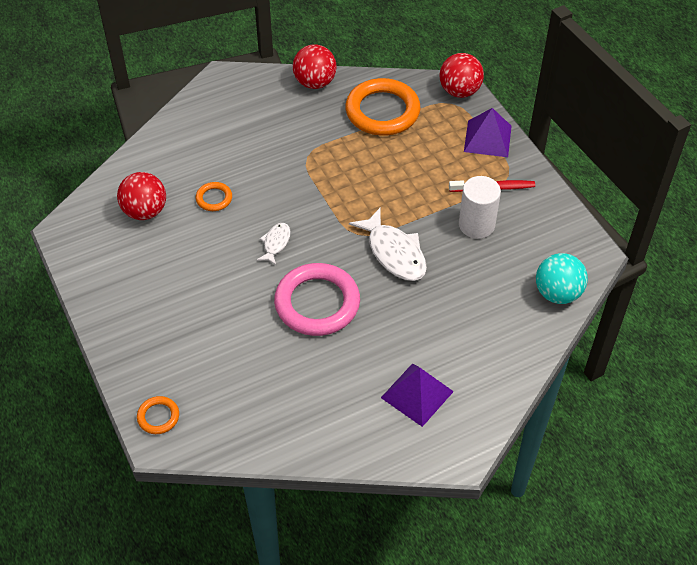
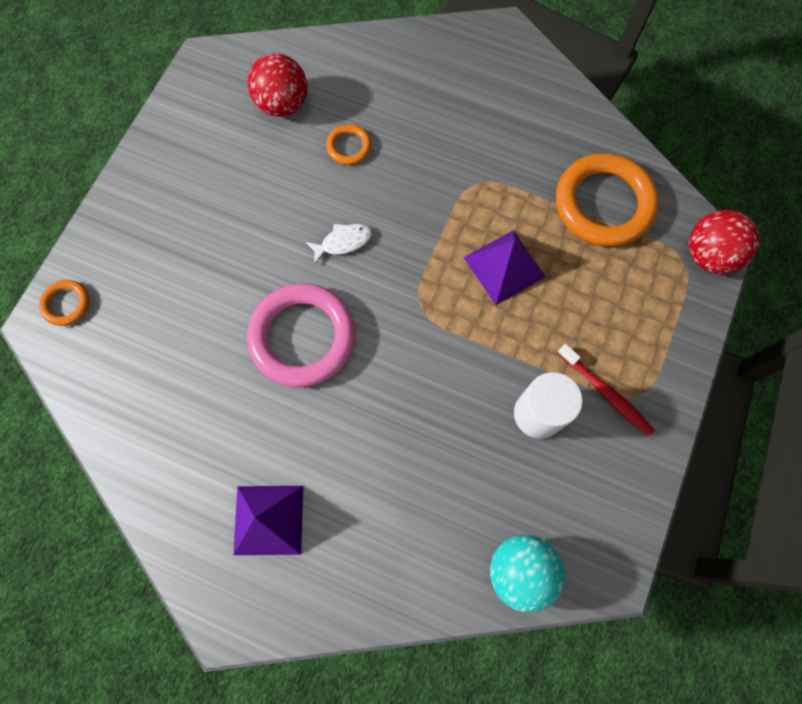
camera: 50 degrees right, 20 degrees up
red ball [293,44,336,89] -> none
white fish [349,208,427,281] -> none
purple pyramid [464,108,512,157] -> purple pyramid moved to [464,230,546,305]

